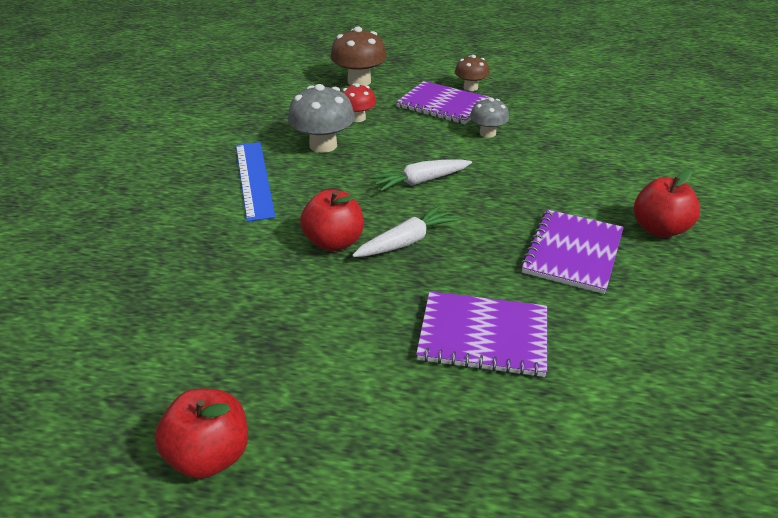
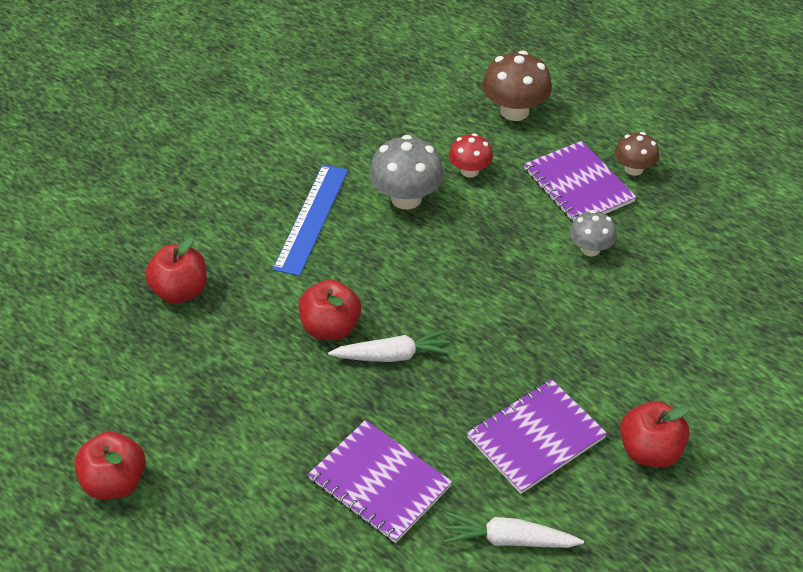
camera: 30 degrees right, 10 degrees up
white carrot [370,159,472,191] -> white carrot moved to [444,512,584,548]
none -> red apple [145,237,207,304]

